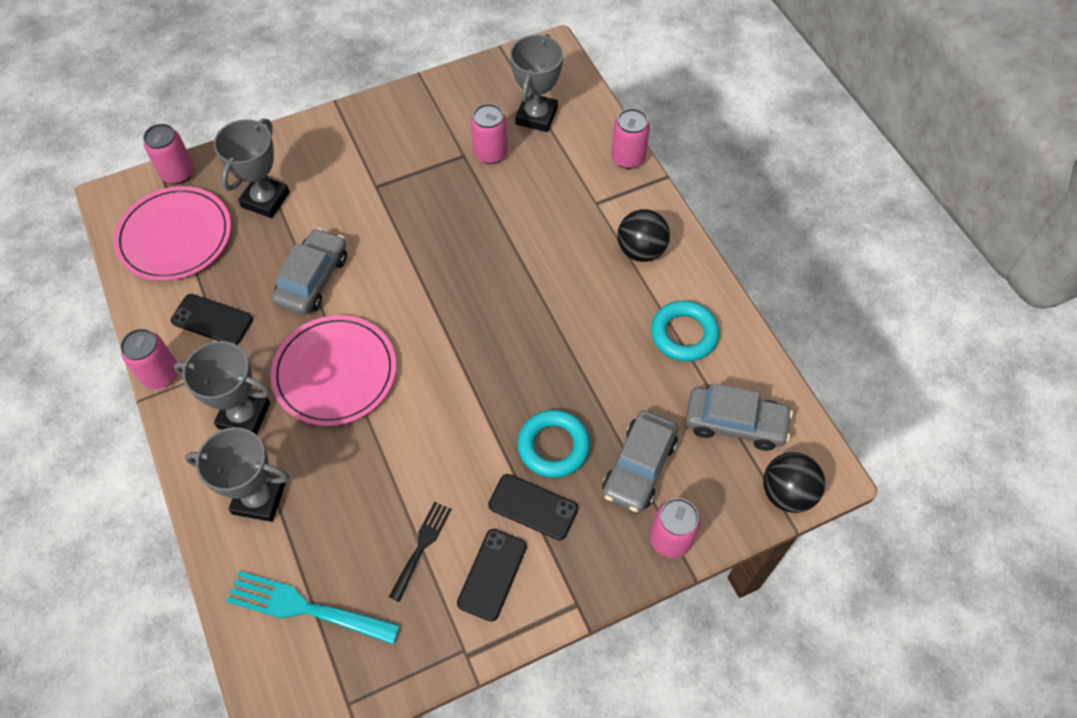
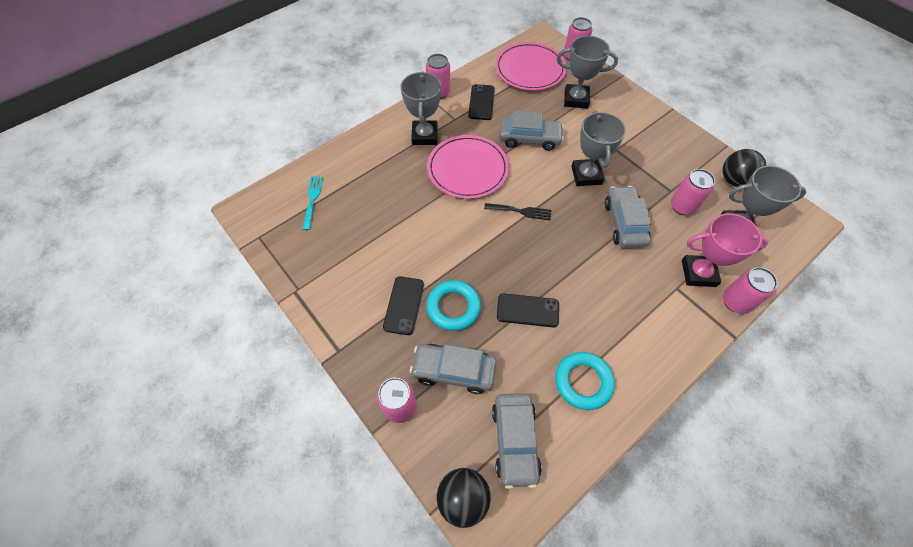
camera: 75 degrees right, 0 degrees up
grey trophy [185,427,289,522] -> grey trophy moved to [571,111,626,186]
turquoise fork [226,571,400,645] -> turquoise fork [302,176,323,230], size x0.62
black fork [389,502,452,602] -> black fork moved to [484,203,552,220]
black phone [457,529,527,622] -> black phone moved to [497,293,559,327]
black ball [617,209,670,262] -> black ball moved to [722,149,767,187]
none -> grey car [604,186,652,248]
none -> pink trophy [682,213,769,287]

